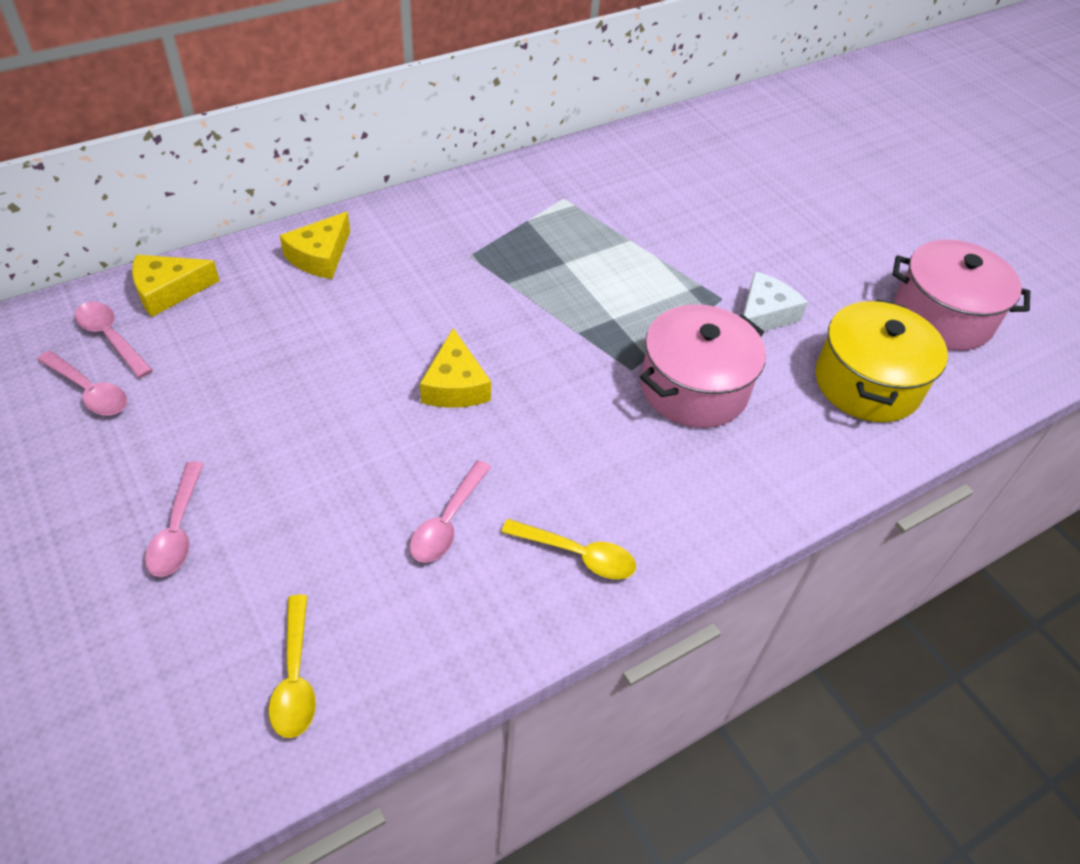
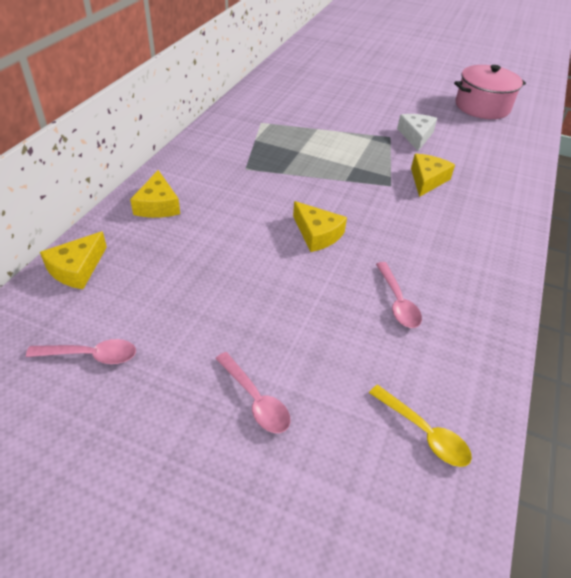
camera: 35 degrees left, 5 degrees down
pink spoon [75,302,153,378] -> none
yellow spoon [501,519,636,579] -> none
pink pot [640,304,766,428] -> yellow cheese [411,154,455,197]
yellow pot [815,299,948,422] -> none

